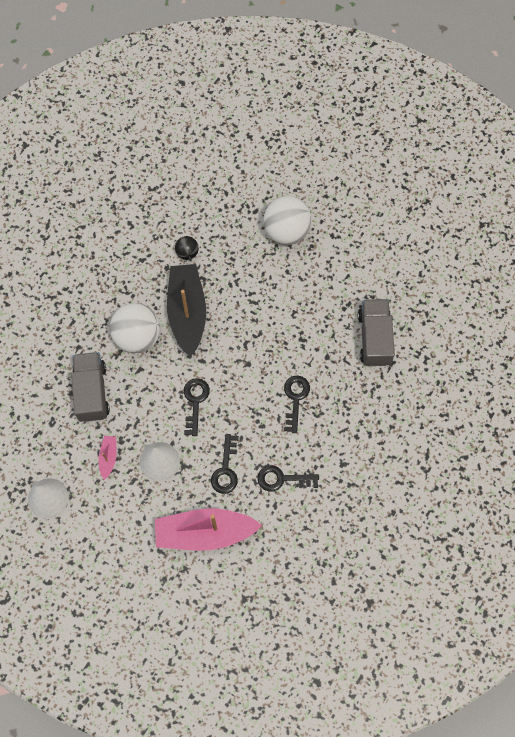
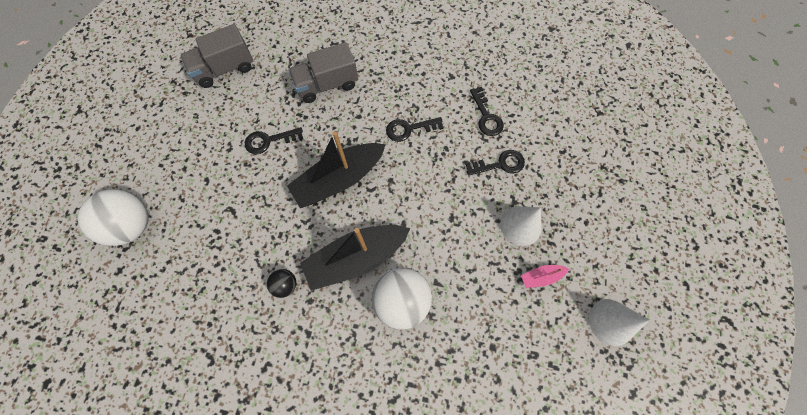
camera: 110 degrees left, 0 degrees up
grey truck [71,352,110,422] -> grey truck moved to [180,24,253,88]
pink boat [155,508,262,551] -> none
black key [184,378,210,436] -> black key moved to [245,127,303,154]
white ball [263,196,312,245] -> white ball moved to [78,189,149,246]
none -> black boat [287,131,386,208]

